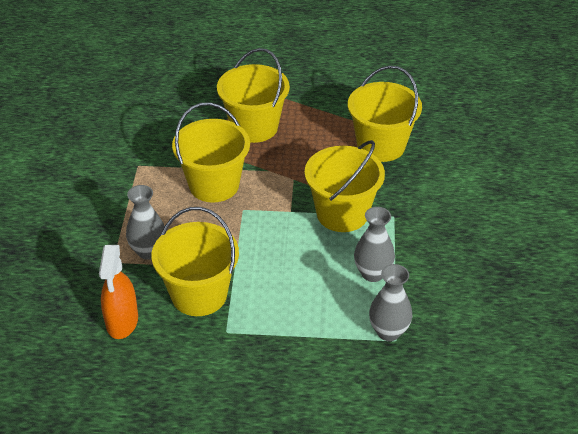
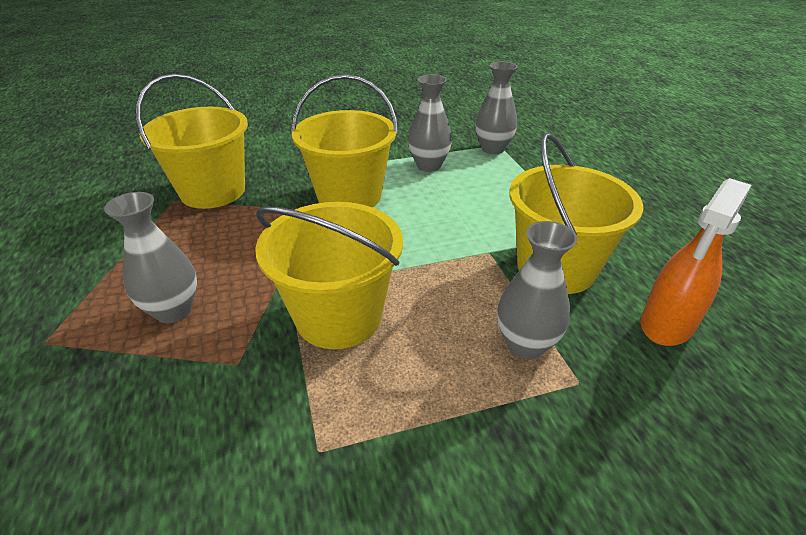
camera: 110 degrees left, 5 degrees down
orange spray bottle [99,245,138,339] -> orange spray bottle turned 150 degrees clockwise [641,178,752,346]
yellow bucket [217,48,290,143] -> grey vase [104,192,197,323]

